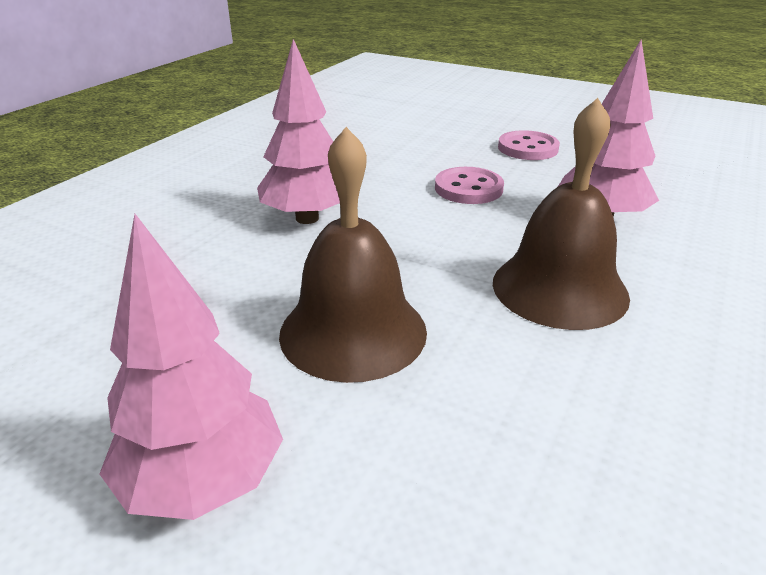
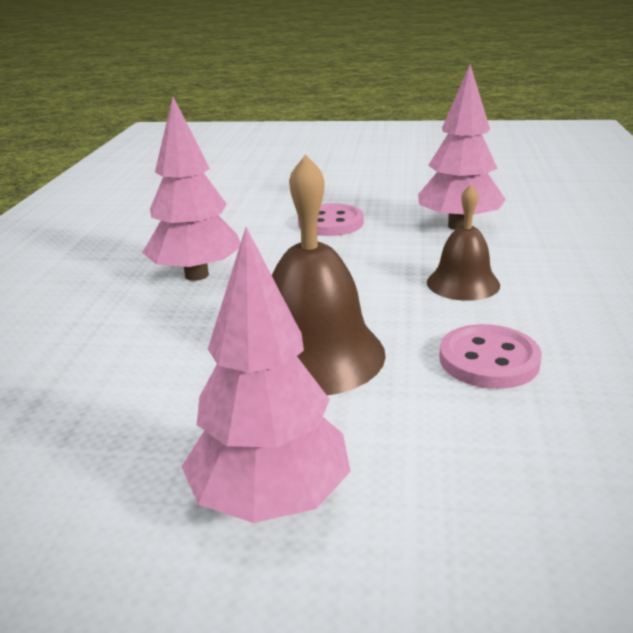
camera: 20 degrees left, 5 degrees down
brown bell [493,98,630,330] -> brown bell [427,184,500,301], size x0.60
pink button [498,130,560,160] -> pink button moved to [439,324,542,389]

